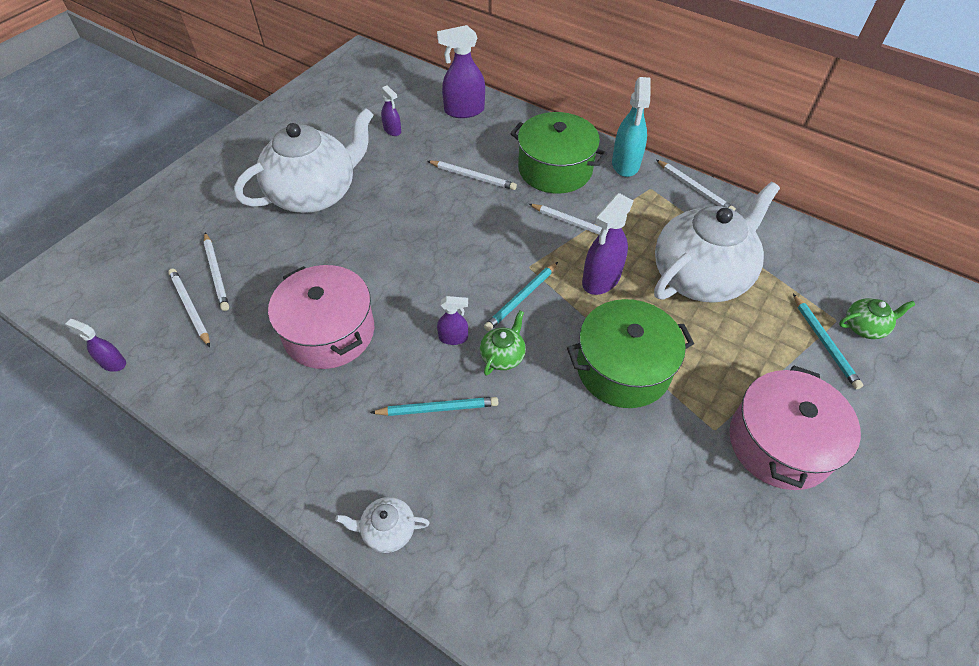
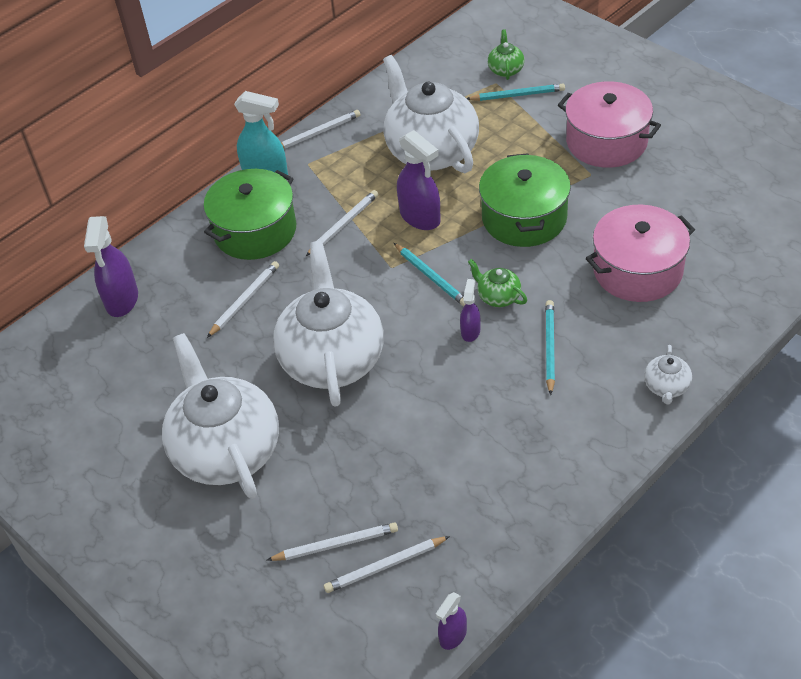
camera: 75 degrees left, 5 degrees down
pink pot [268,265,374,369] -> pink pot moved to [586,205,695,302]
purple spray bottle [381,85,401,136] -> none
none -> white teapot [273,241,384,406]

